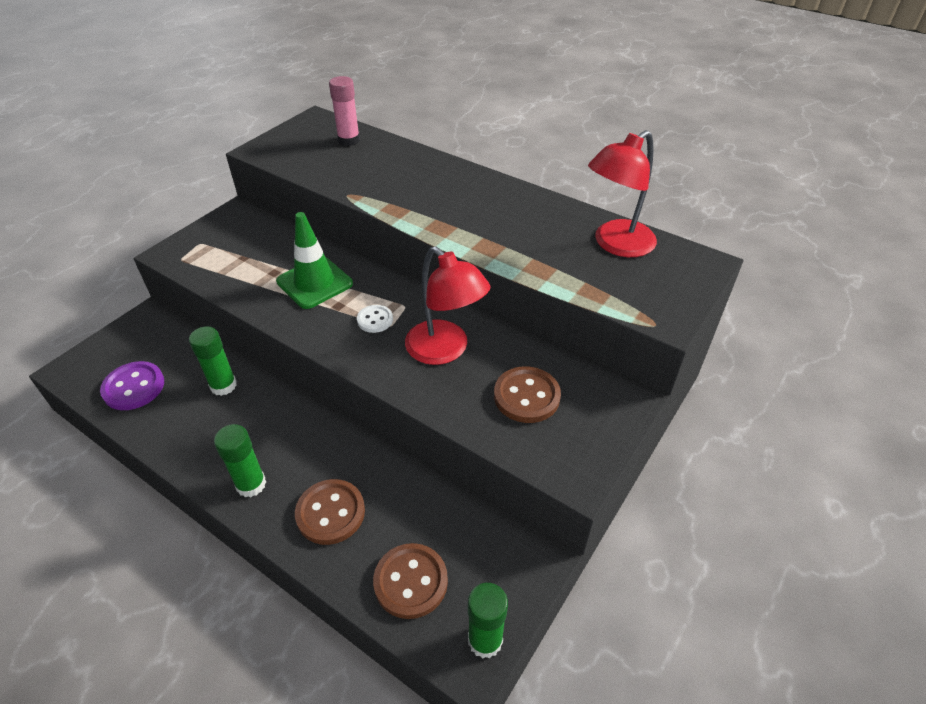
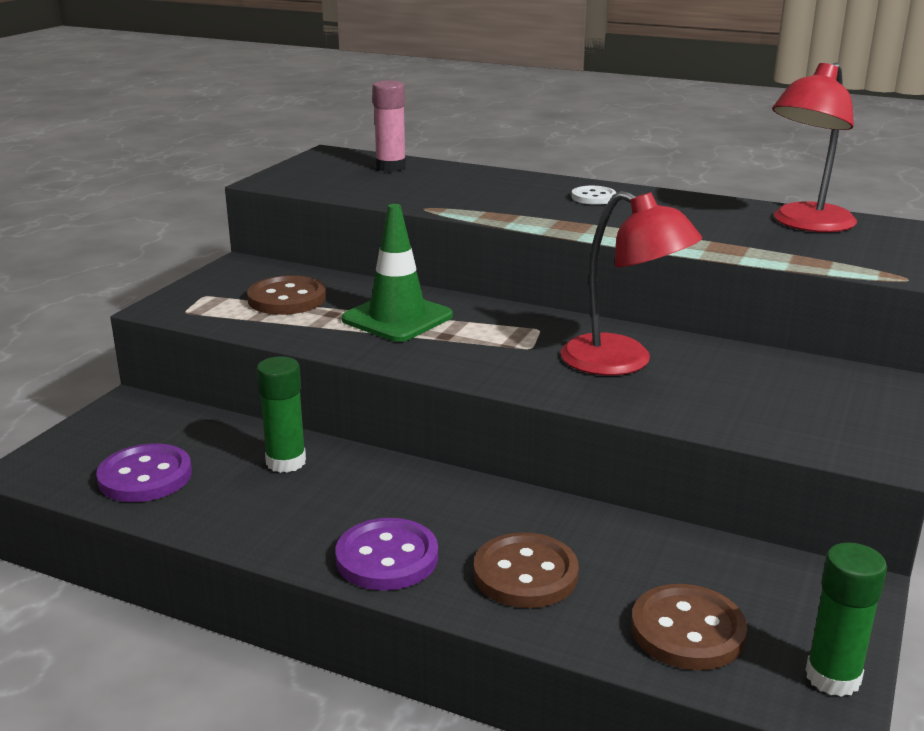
camera: 10 degrees left, 20 degrees down
green glue stick [214,424,266,497] -> purple button [335,518,438,591]
white button [357,305,393,333] -> white button moved to [572,186,616,205]
brown button [494,366,561,423] -> brown button moved to [247,275,326,315]

